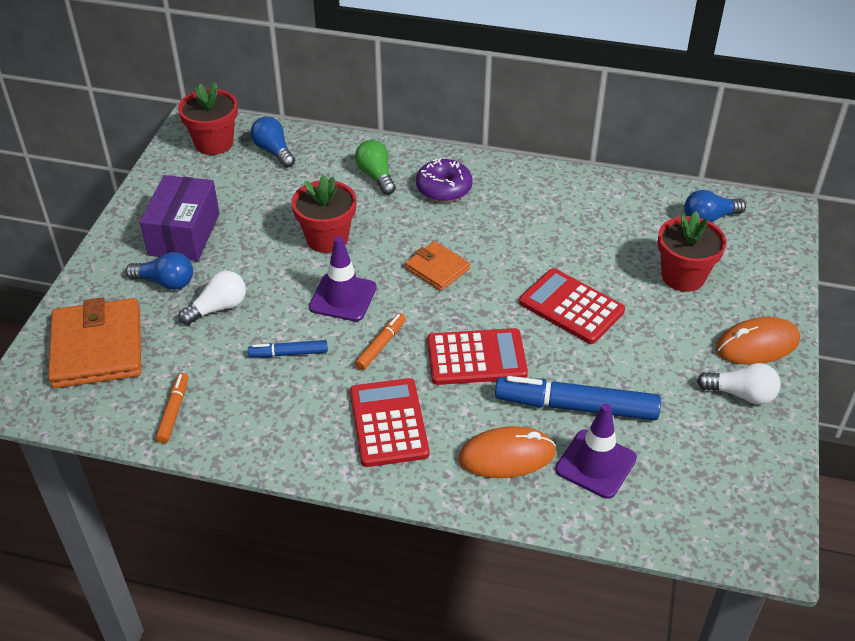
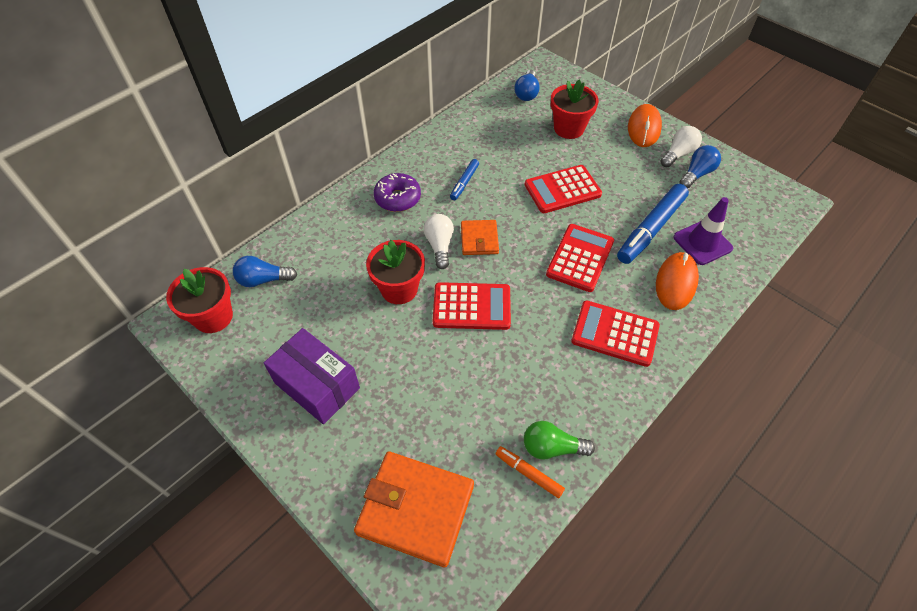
camera: 60 degrees left, 10 degrees up
blue light bulb [126,252,193,290] -> blue light bulb moved to [680,145,721,188]
white light bulb [178,271,246,325] -> white light bulb moved to [424,214,454,269]
blue marker [248,340,328,357] -> blue marker moved to [450,159,479,200]
purple traffic cone [309,237,377,321] -> red calculator [433,282,511,330]
green light bulb [355,140,396,195] -> green light bulb moved to [524,421,595,460]
orange marker [355,313,406,370] -> none
orange wallet [405,241,470,291] -> orange wallet turned 75 degrees counterclockwise [461,220,499,255]

